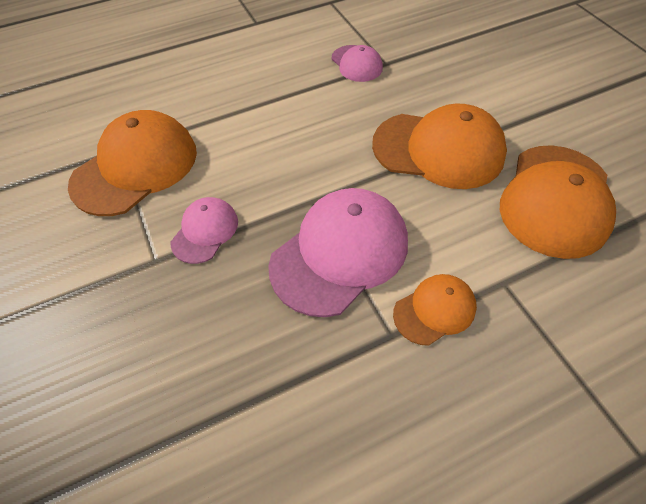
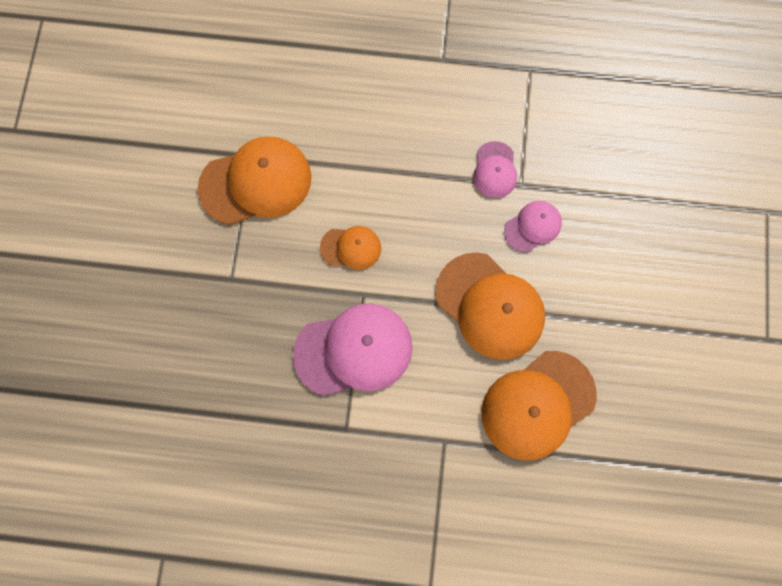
camera: 30 degrees right, 20 degrees up
pink cap [171,197,238,264] -> pink cap moved to [504,201,562,252]
orange cap [393,274,477,346] -> orange cap moved to [320,226,381,270]

